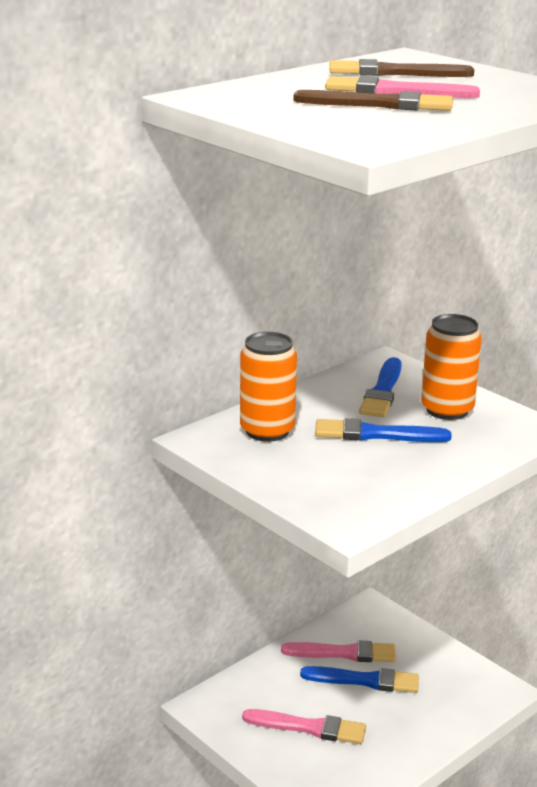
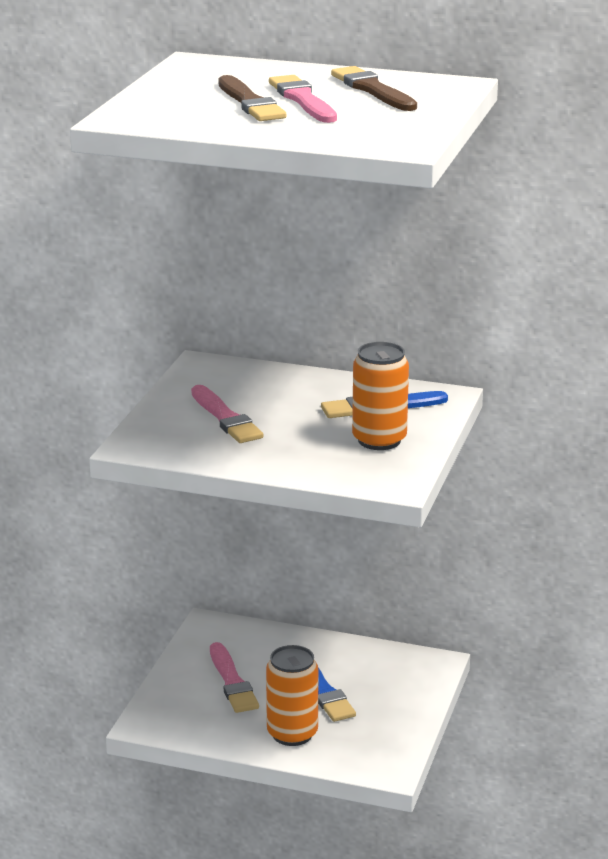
camera: 60 degrees right, 0 degrees up
orange can [240,332,297,442] -> orange can moved to [266,645,318,746]
pink brush [281,640,396,662] -> pink brush moved to [191,385,263,443]
blue brush [315,418,451,442] -> none

